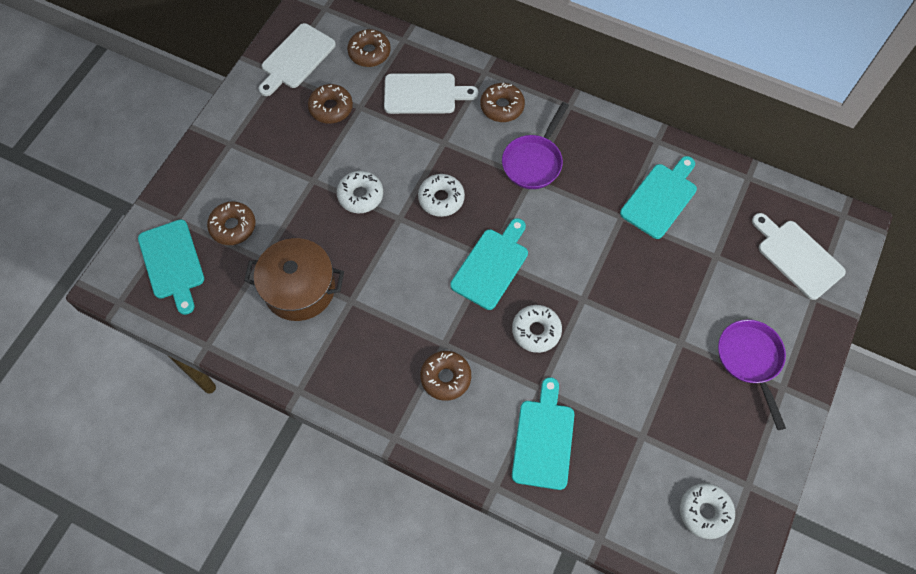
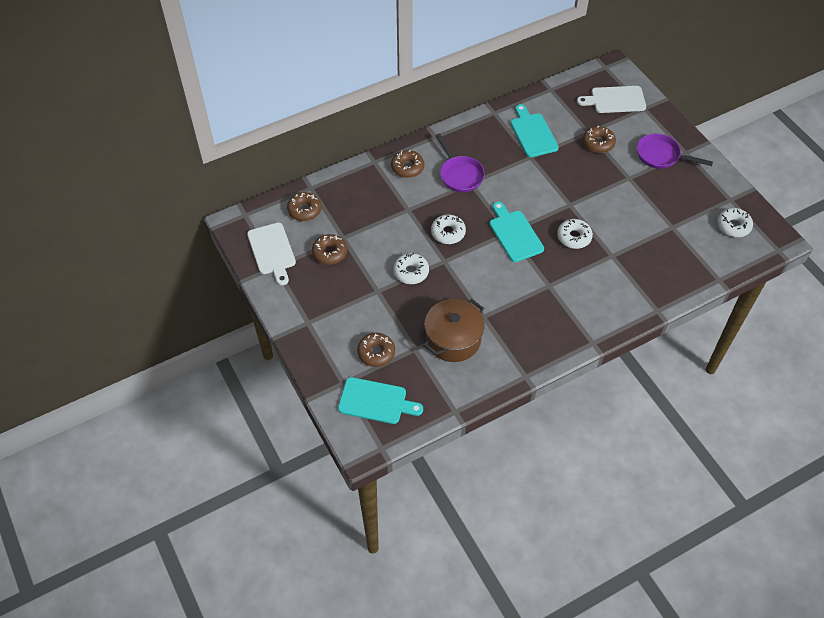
camera: 55 degrees left, 10 degrees down
white cutting board [384,73,478,114] -> none
brown donut [420,351,471,401] -> brown donut moved to [583,126,616,153]
turquoise cutting board [512,377,574,490] -> none

